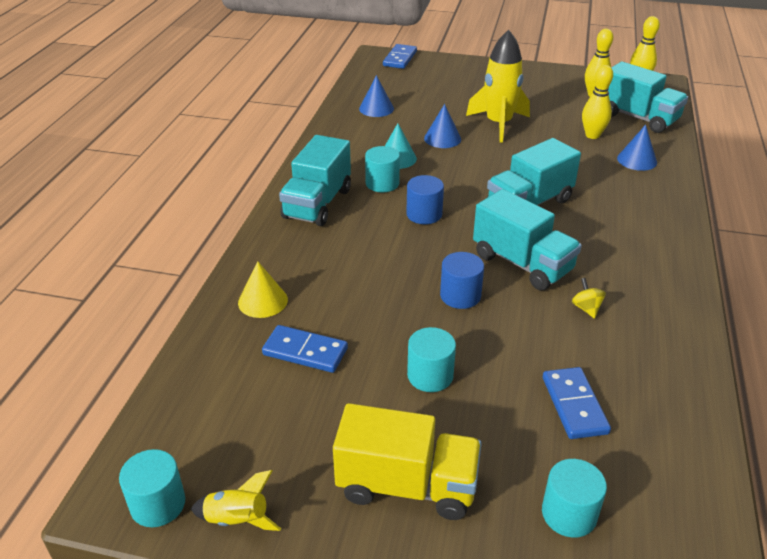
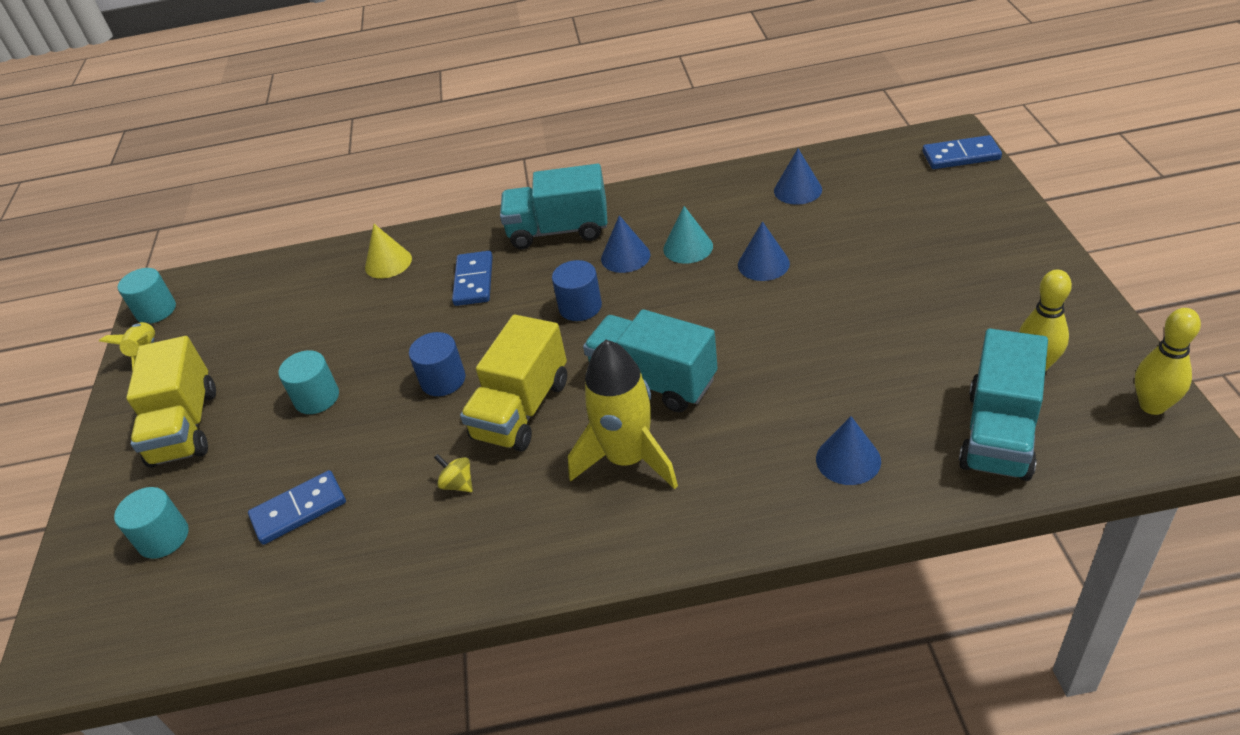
camera: 75 degrees right, 5 degrees up
blue domino [262,325,348,373] -> blue domino moved to [452,251,493,306]
turquoise cylinder [365,146,400,192] -> blue cone [601,215,650,273]
yellow rocket [466,30,530,143] -> yellow rocket moved to [568,340,678,489]
turquoise truck [473,189,582,290] -> yellow truck [460,315,567,452]
yellow spinning top [572,278,606,319] -> yellow spinning top turned 105 degrees counterclockwise [434,454,473,492]
yellow bowling pin [582,65,613,139] -> none

